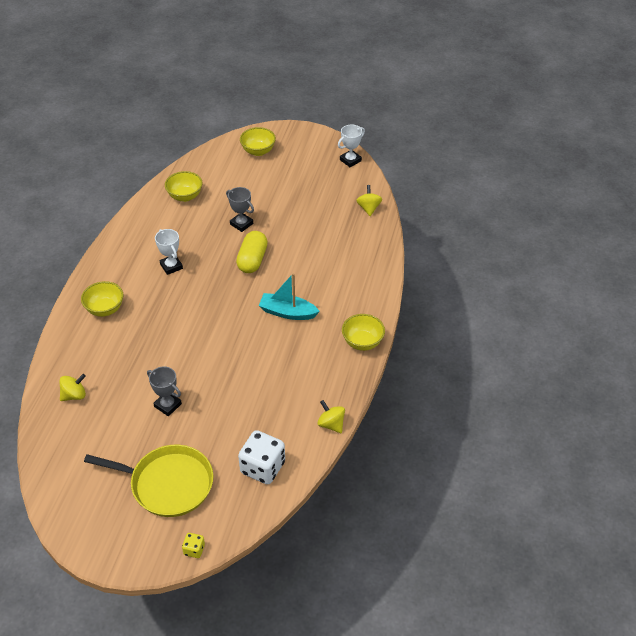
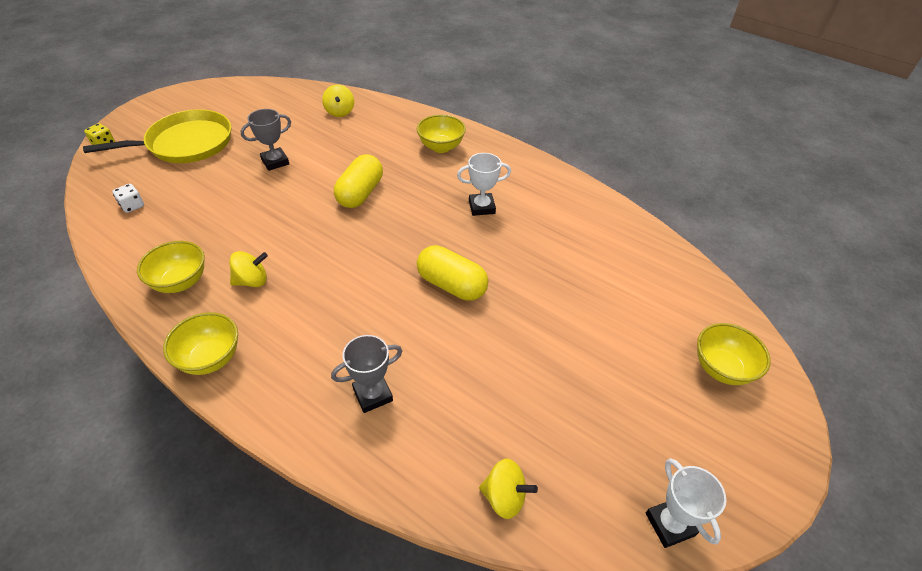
camera: 110 degrees right, 0 degrees up
yellow pan [84,445,213,517] -> yellow pan turned 150 degrees counterclockwise [83,109,231,163]
yellow bowl [165,171,202,202] -> yellow bowl moved to [137,241,205,293]
grey trophy [226,187,254,232] -> grey trophy moved to [331,335,402,413]
white dice [238,430,285,484] -> white dice [112,184,144,213], size x0.47
turquoise boat [259,273,320,320] -> none
yellow spinning top [317,400,345,433] -> yellow spinning top moved to [230,251,268,287]
none -> yellow capsule [334,154,383,208]

